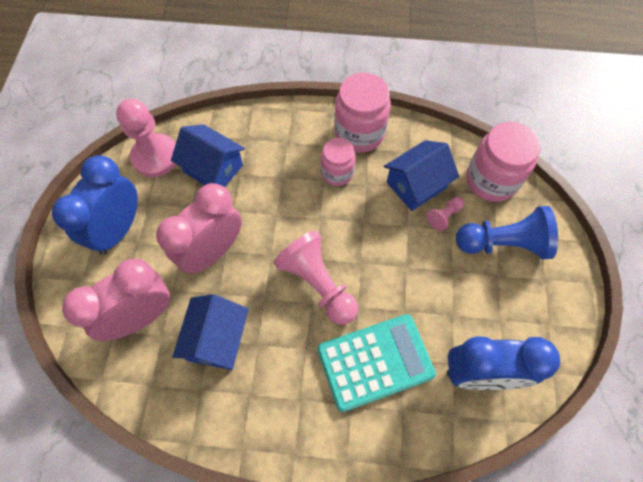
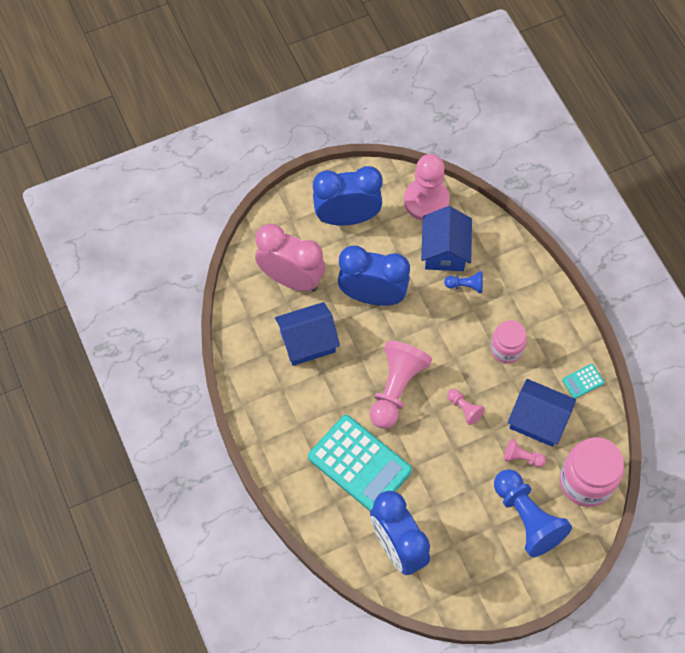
camera: 60 degrees right, 0 degrees up
pink clock [156,183,242,274] -> blue clock [338,245,410,306]
pink jar [334,73,391,153] -> none
none -> blue pawn [444,271,483,293]
none -> pink pawn [447,389,485,425]
none -> turquoise calculator [562,364,605,399]

